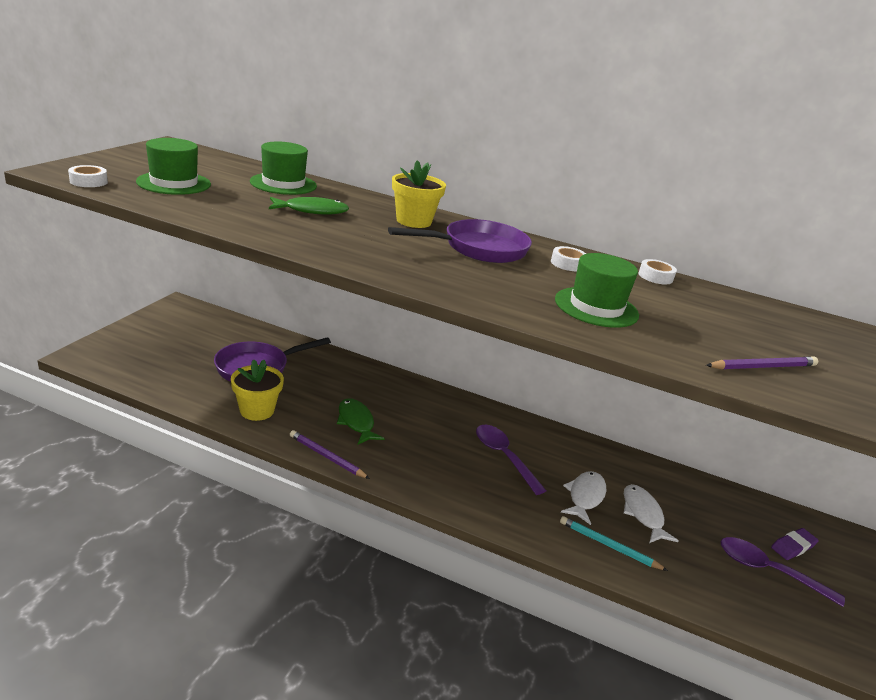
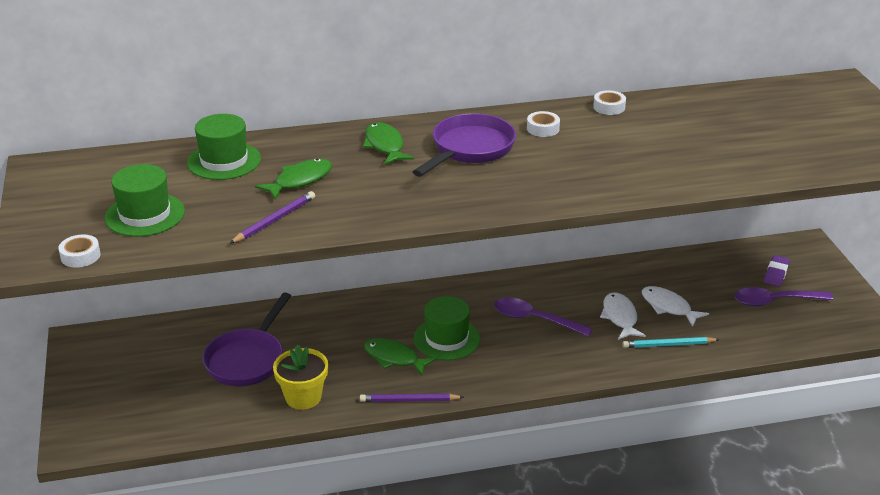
camera: 30 degrees left, 5 degrees up
yellow flower pot [392,160,446,228] -> green fish [363,122,414,165]
green hat [555,253,639,328] -> green hat moved to [413,296,480,360]
purple pencil [706,356,818,369] -> purple pencil moved to [229,191,315,244]

